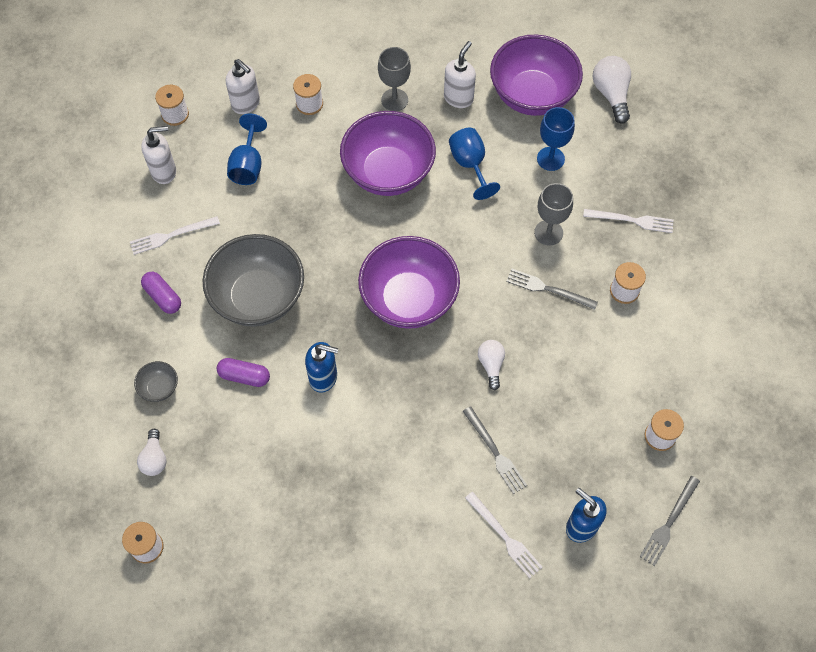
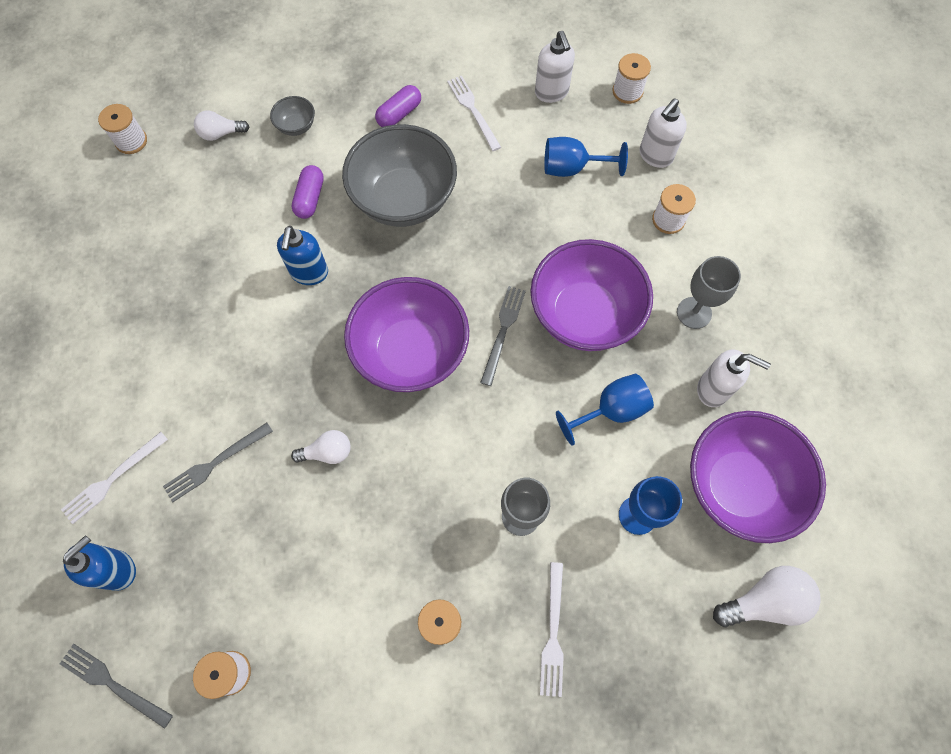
camera: 85 degrees right, 5 degrees up
grey fork [506,269,598,310] -> grey fork moved to [480,286,526,386]

